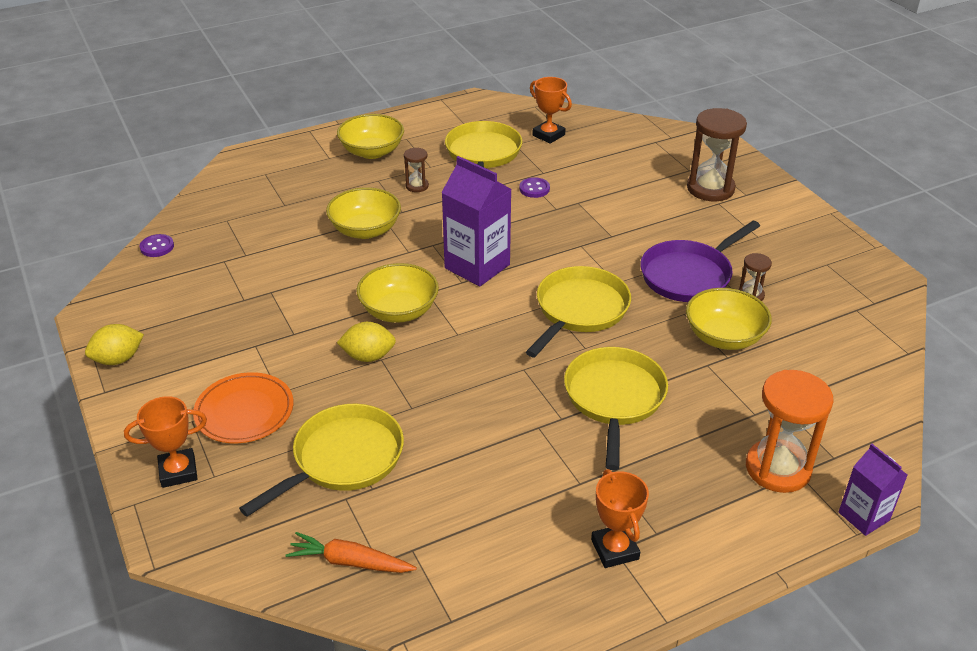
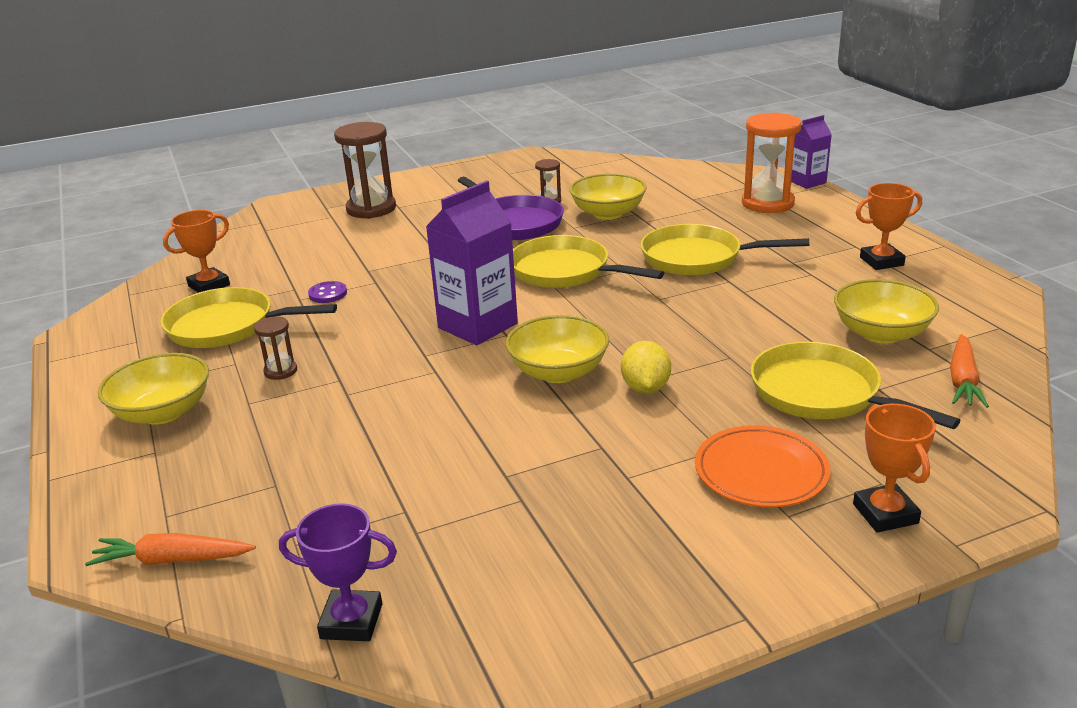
camera: 85 degrees left, 10 degrees down
yellow lemon [85,324,144,365] -> none
purple button [140,234,174,257] -> purple trophy [279,503,397,641]
yellow bowl [326,187,401,239] -> yellow bowl moved to [834,279,939,344]
none -> orange carrot [85,533,256,566]

